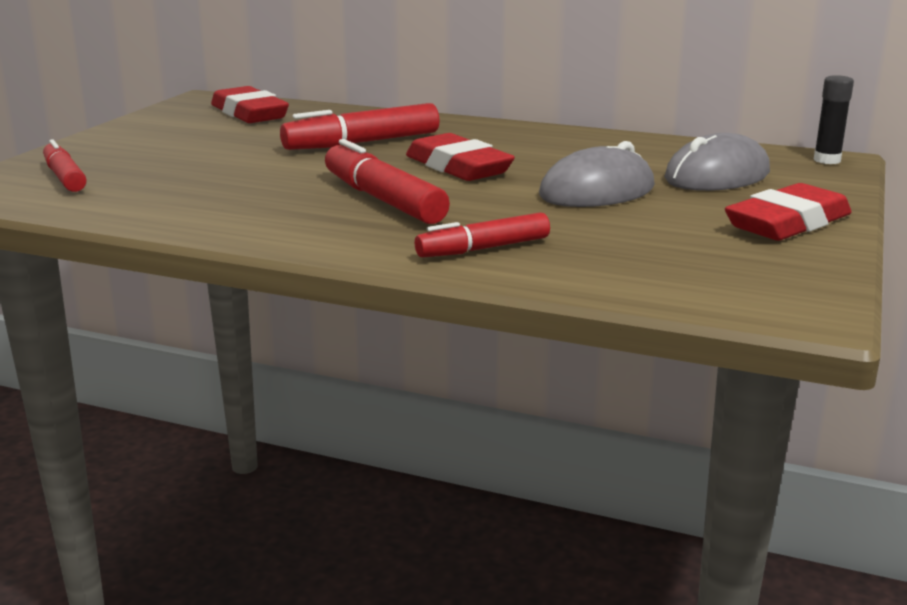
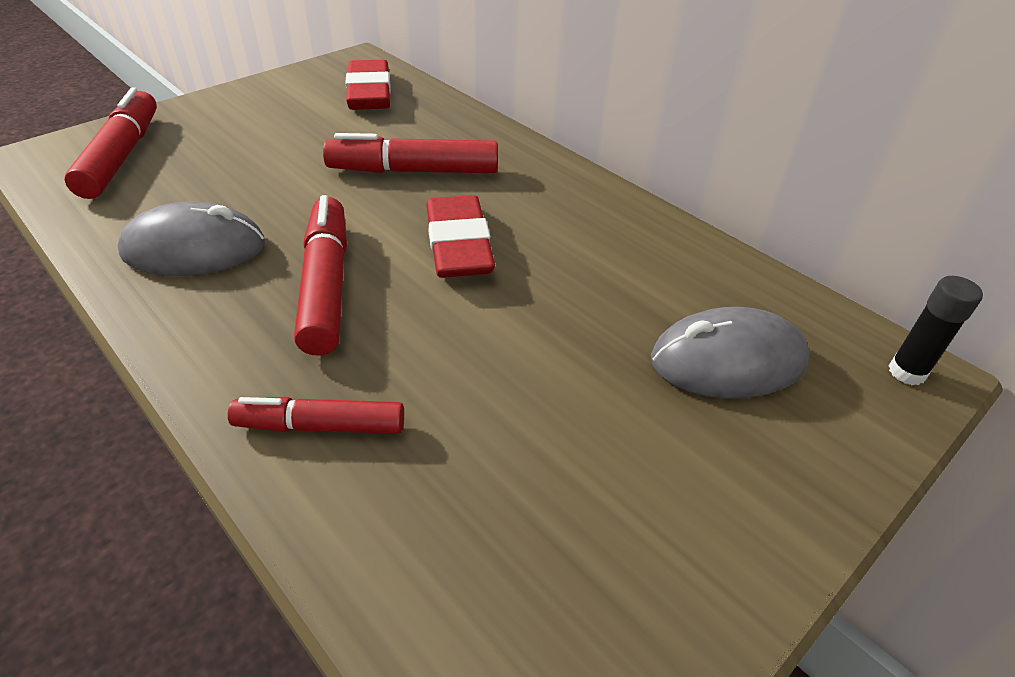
camera: 25 degrees right, 20 degrees up
red marker [43,139,87,192] -> red marker [64,87,157,199], size x1.53
grey mouse [539,141,655,207] -> grey mouse moved to [118,202,265,276]
red eraser [725,183,851,241] -> none

